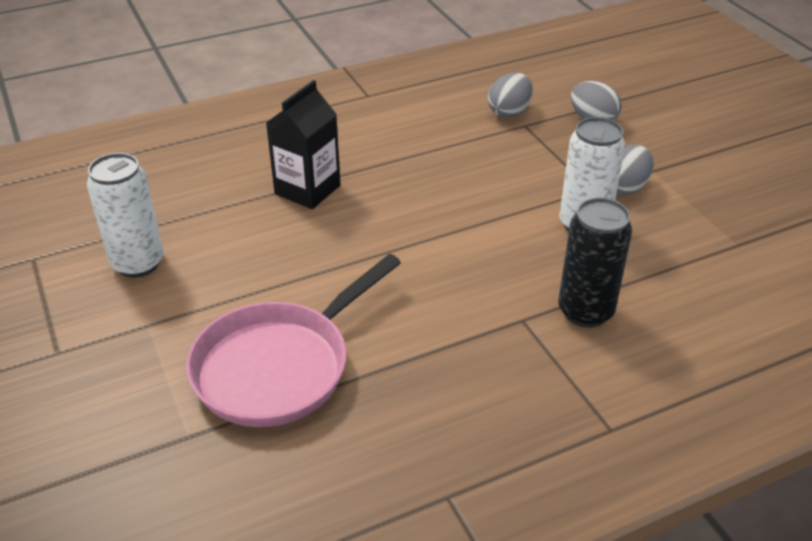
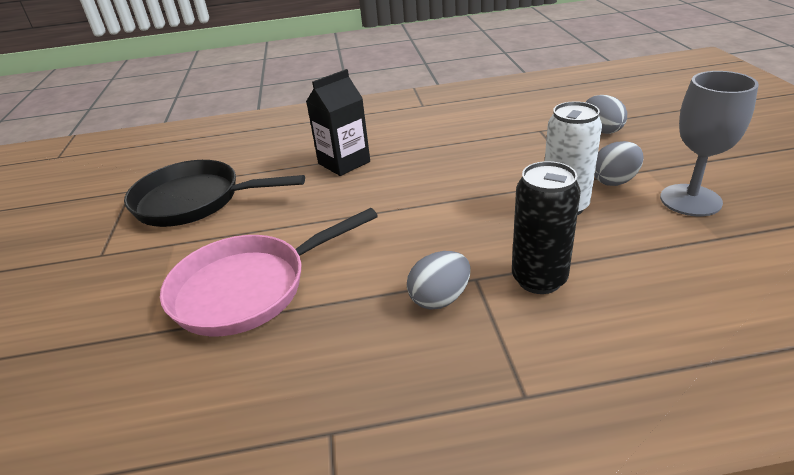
camera: 20 degrees right, 5 degrees down
white can [87,153,164,278] -> black pan [124,160,305,227]
grey egg [488,73,533,118] -> grey egg moved to [407,251,471,310]
none -> grey goblet [660,71,759,216]

